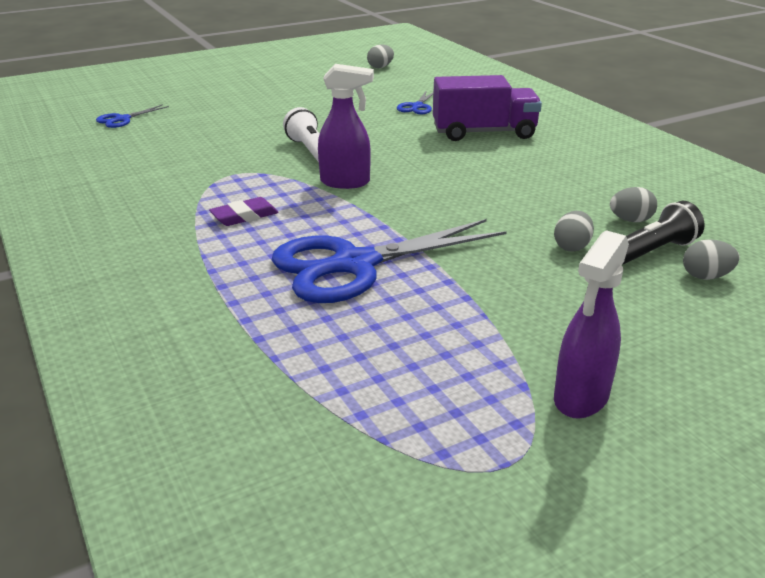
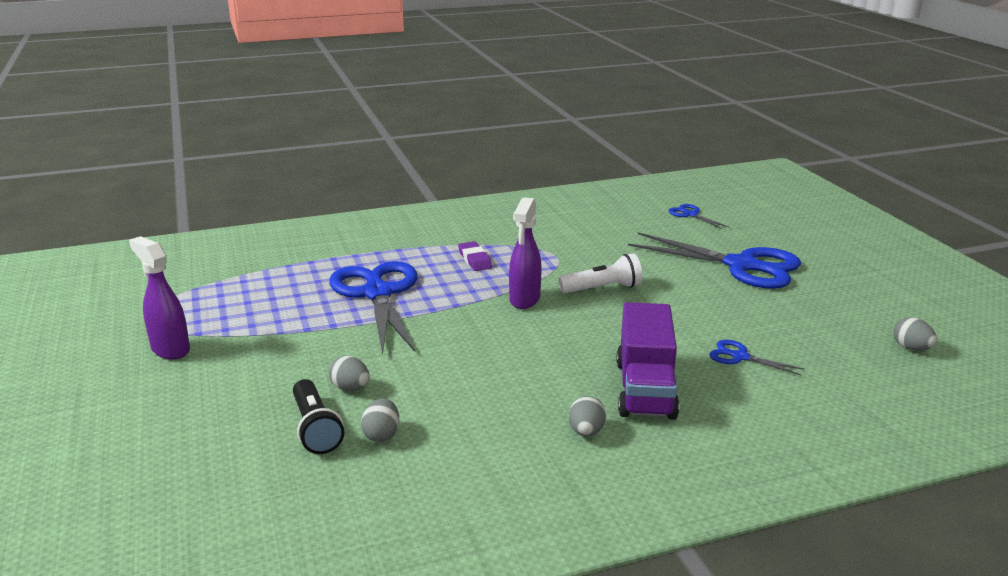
camera: 100 degrees right, 5 degrees down
grey egg [683,239,740,280] -> grey egg moved to [569,396,606,437]
none -> blue scissors [628,232,801,289]

